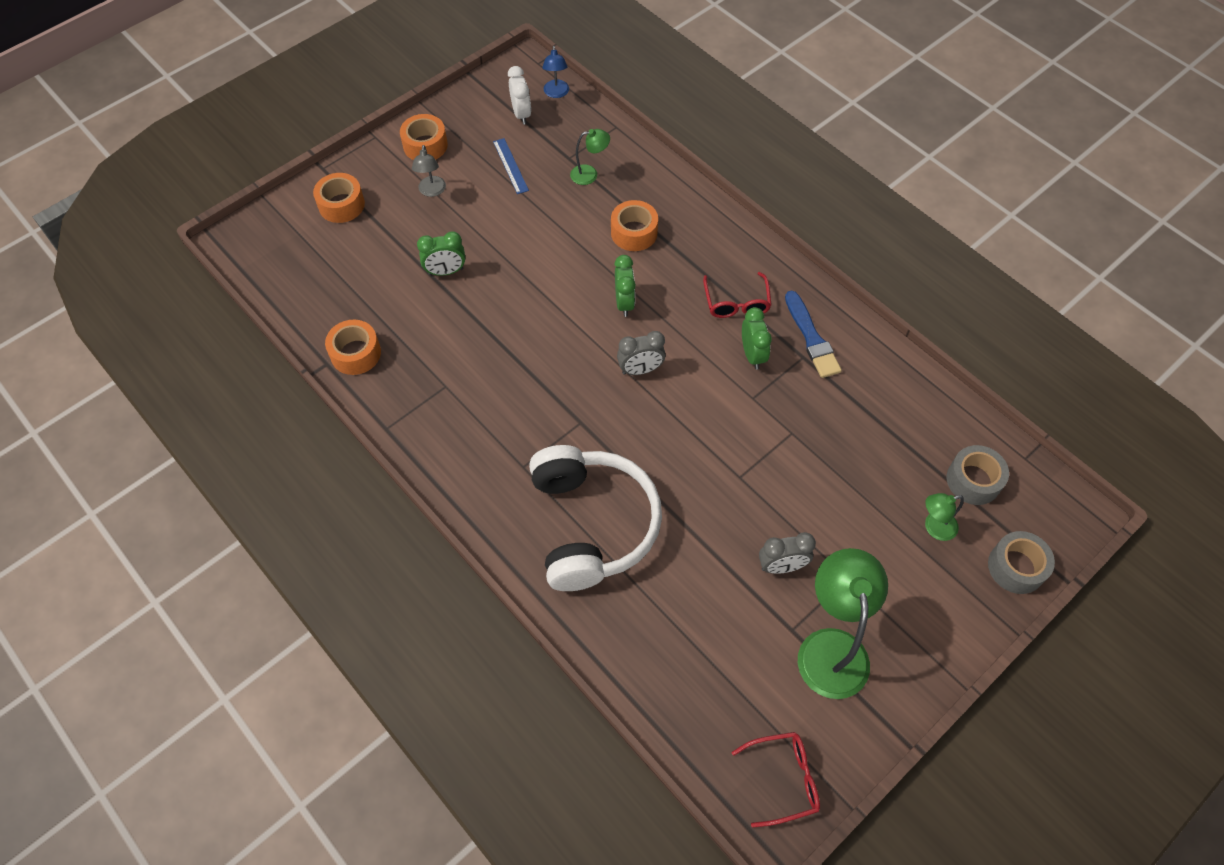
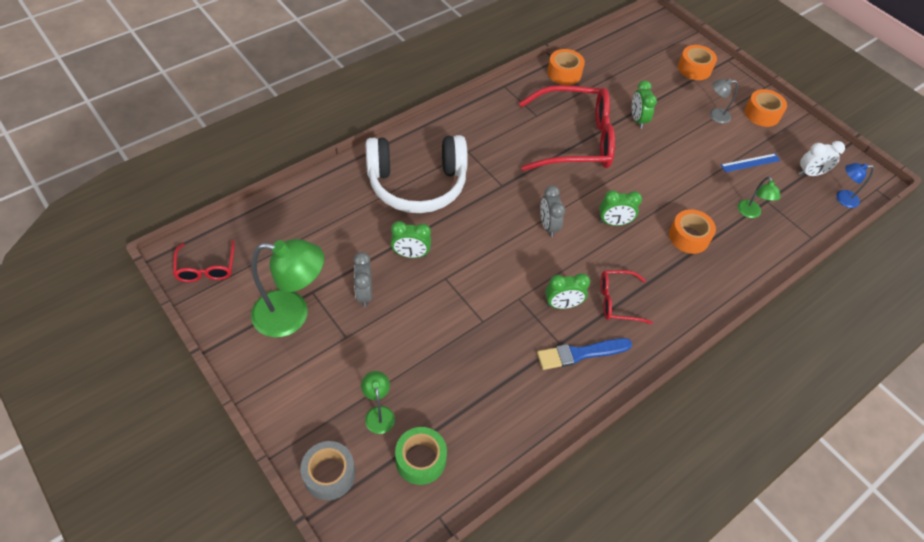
camera: 90 degrees right, 5 degrees down
grey tape [947,445,1009,505] -> green tape [395,427,447,485]
none -> green clock [391,221,431,258]
none -> red glasses [519,85,615,171]

